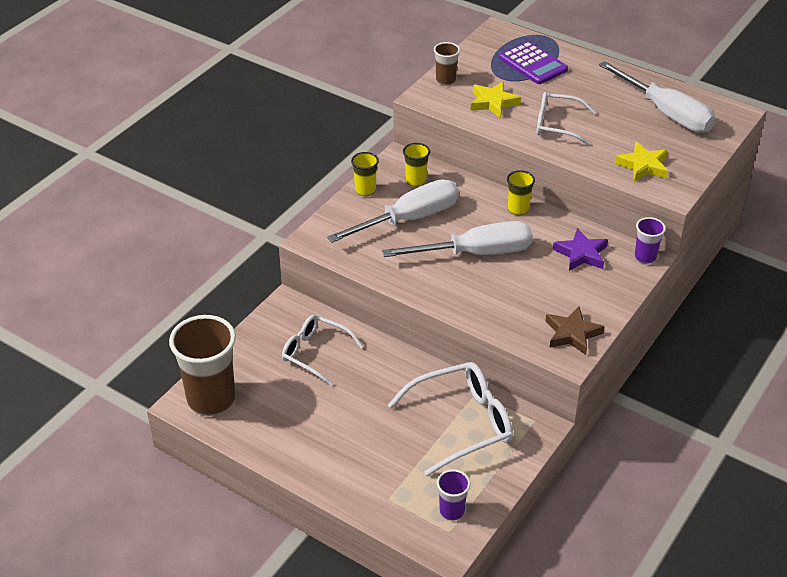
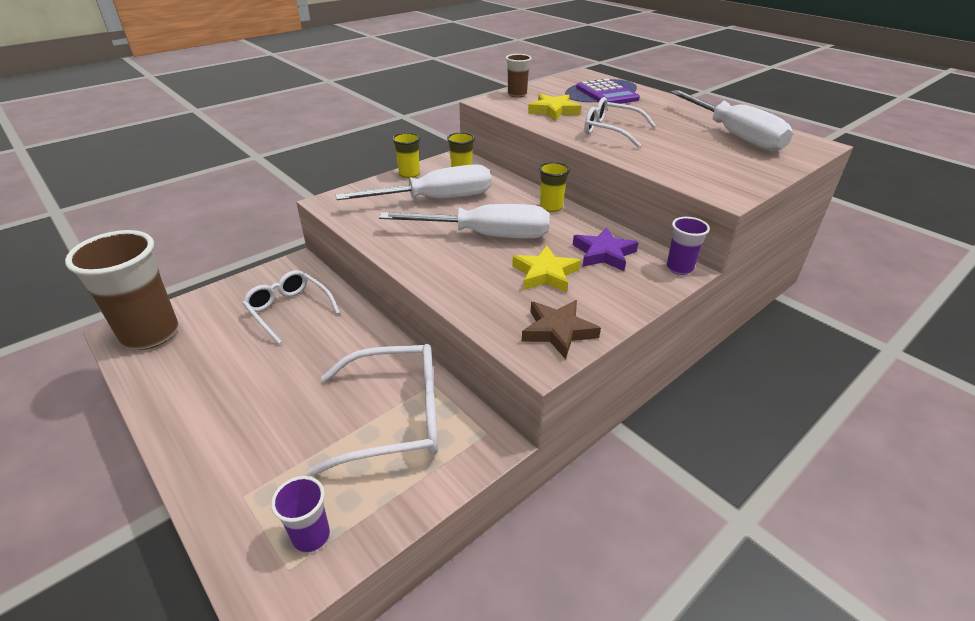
camera: 15 degrees right, 5 degrees down
yellow star [614,142,668,182] -> yellow star moved to [512,246,580,292]

